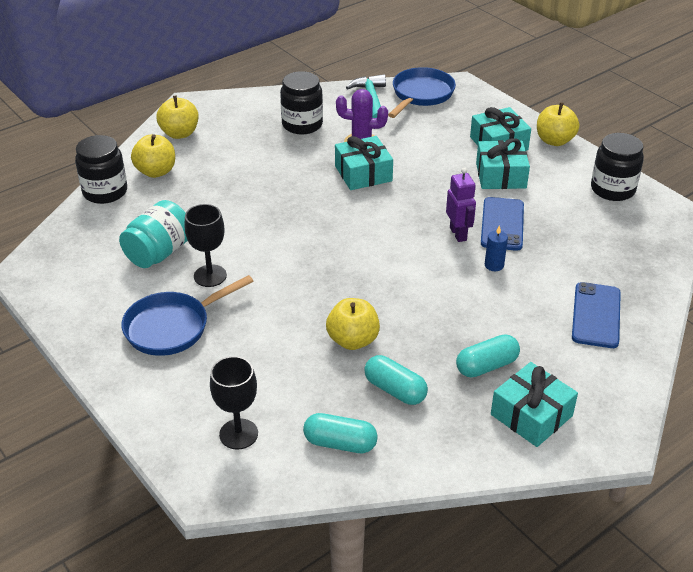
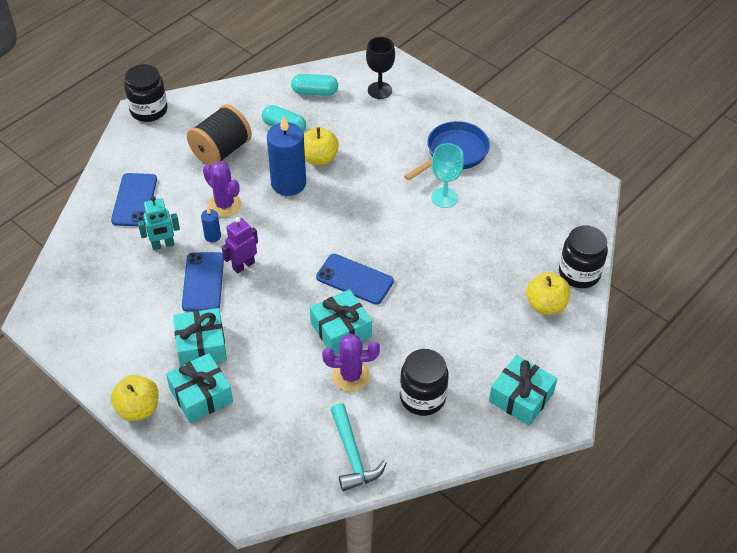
camera: 170 degrees right, 10 degrees up
turquoise jar [119,200,188,268] -> none
yellow apple [157,95,199,139] -> none
black goblet [185,204,227,287] -> turquoise goblet [431,143,464,208]
blue pan [388,67,456,118] -> none
purple robot [446,167,476,242] -> purple robot turned 75 degrees clockwise [222,217,258,274]
turquoise capsule [456,334,520,377] -> black spool [187,104,252,166]
turquoise gift [491,362,578,447] -> turquoise gift moved to [489,355,557,426]
black jar [591,133,644,201] -> black jar moved to [124,64,168,122]
none -> turquoise robot [138,196,180,250]
none -> purple cactus [203,162,242,217]
none -> blue candle [267,116,306,196]
none -> blue phone [316,254,394,305]

